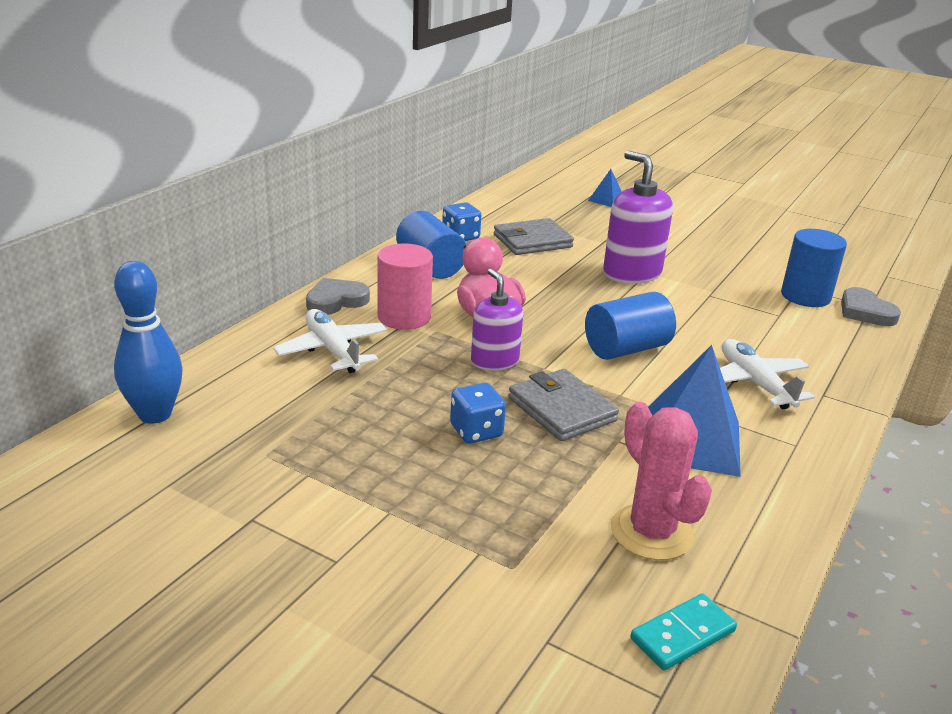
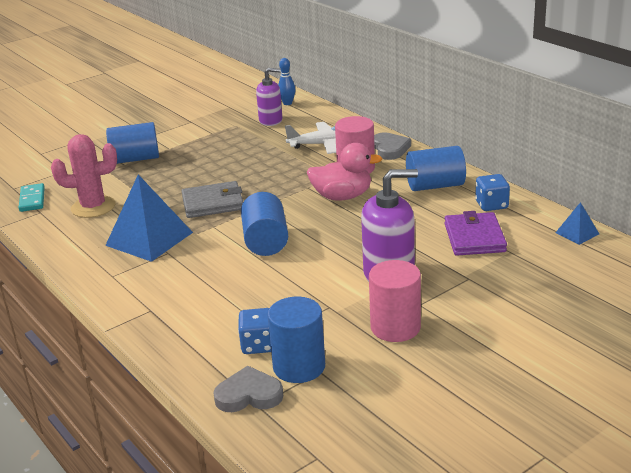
camera: 115 degrees right, 0 degrees up
blue bowling pin [114,261,182,424] -> blue bowling pin [278,58,296,105], size x0.56
blue dice [450,383,506,444] -> blue dice moved to [238,308,271,354]
purple soap dispenser [471,269,523,371] -> purple soap dispenser moved to [256,68,283,126]
grey wallet [494,218,574,255] -> purple wallet [444,211,507,256]
blue pyramid [588,169,622,207] -> blue pyramid moved to [555,202,599,245]
white plane [720,339,815,409] -> none
none -> blue cylinder [106,122,159,164]
none -> pink cylinder [369,260,421,342]

